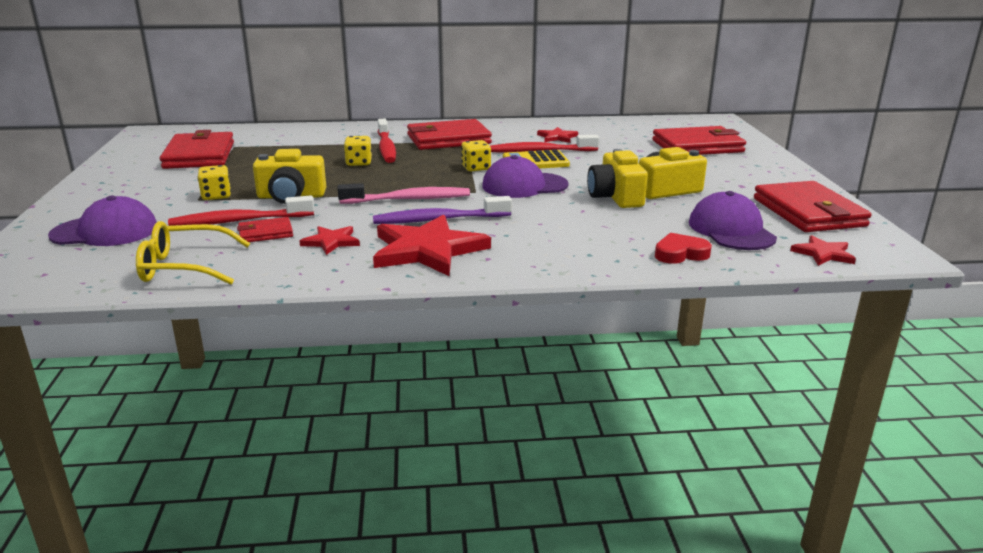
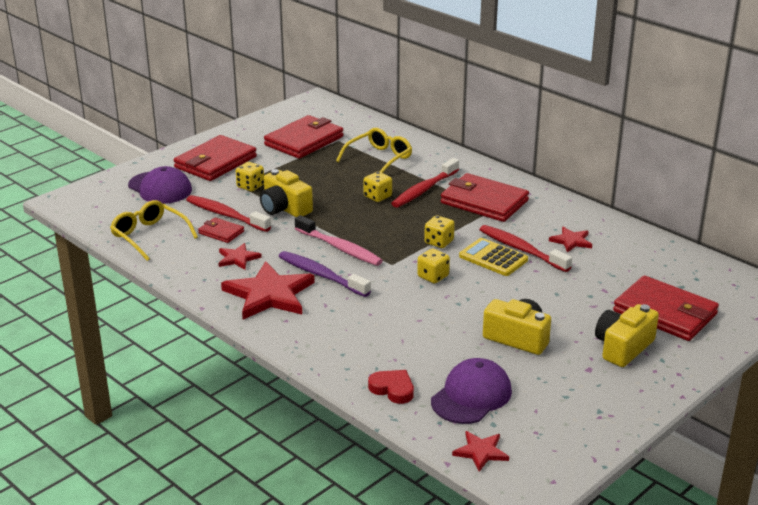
camera: 50 degrees right, 5 degrees up
purple cap [482,155,569,198] -> yellow dice [417,248,450,283]
yellow camera [587,149,648,208] -> yellow camera moved to [595,304,659,367]
red wallet [754,181,871,232] -> red wallet moved to [174,135,257,181]
none -> yellow glasses [336,128,412,173]

